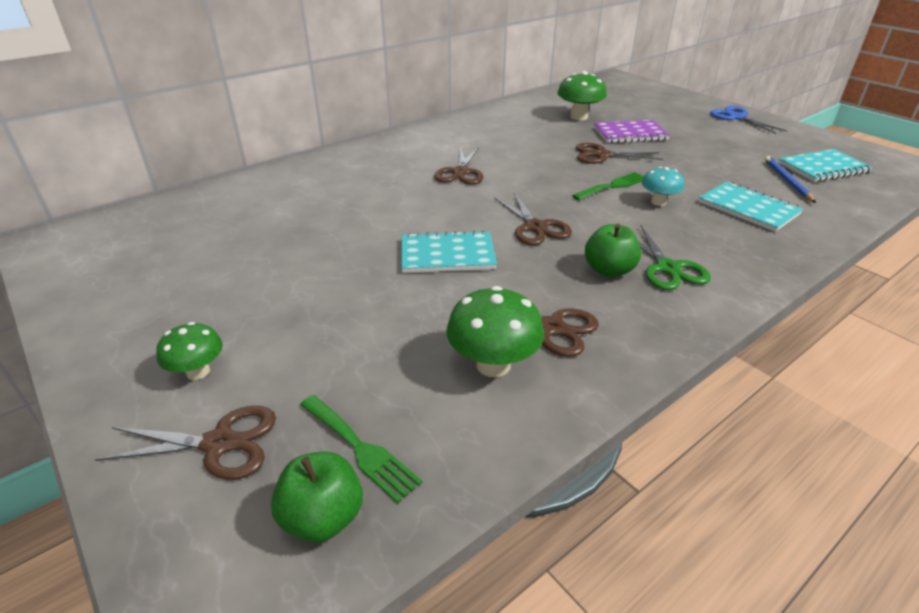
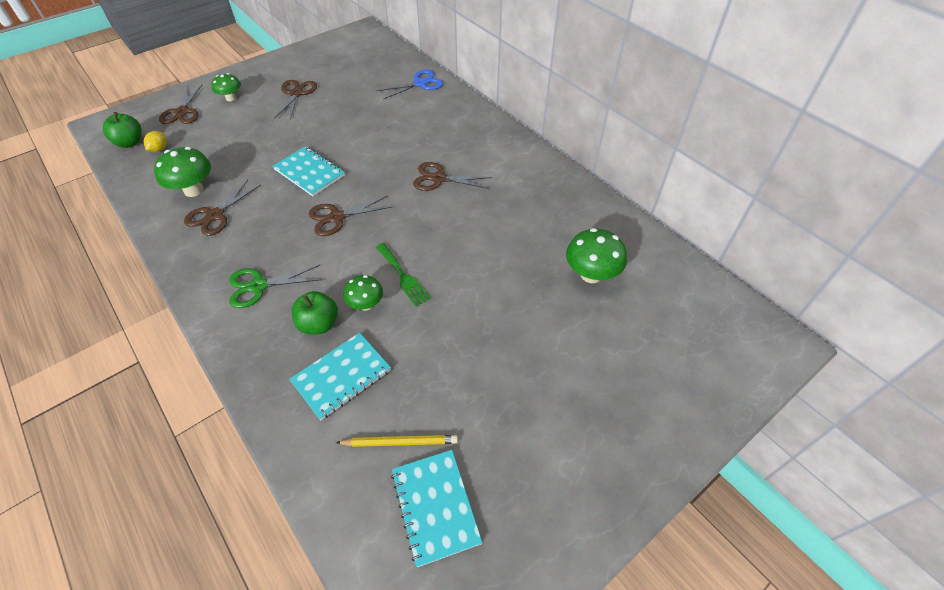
camera: 90 degrees right, 15 degrees up
green fork [300,395,422,503] -> yellow lemon [144,131,167,152]
turquoise notebook [401,230,497,273] -> turquoise notebook turned 45 degrees counterclockwise [273,146,345,196]
brown scissors [576,143,663,164] -> brown scissors moved to [274,80,317,120]
green apple [585,223,641,277] -> green apple moved to [292,291,338,334]
purple notebook [594,120,670,143] -> none
turquoise mushroom [642,166,684,206] -> green mushroom [343,275,383,311]
blue scissors [710,106,787,134] -> blue scissors moved to [377,70,443,99]
blue pencil [764,156,816,203] -> yellow pencil [336,435,458,447]

